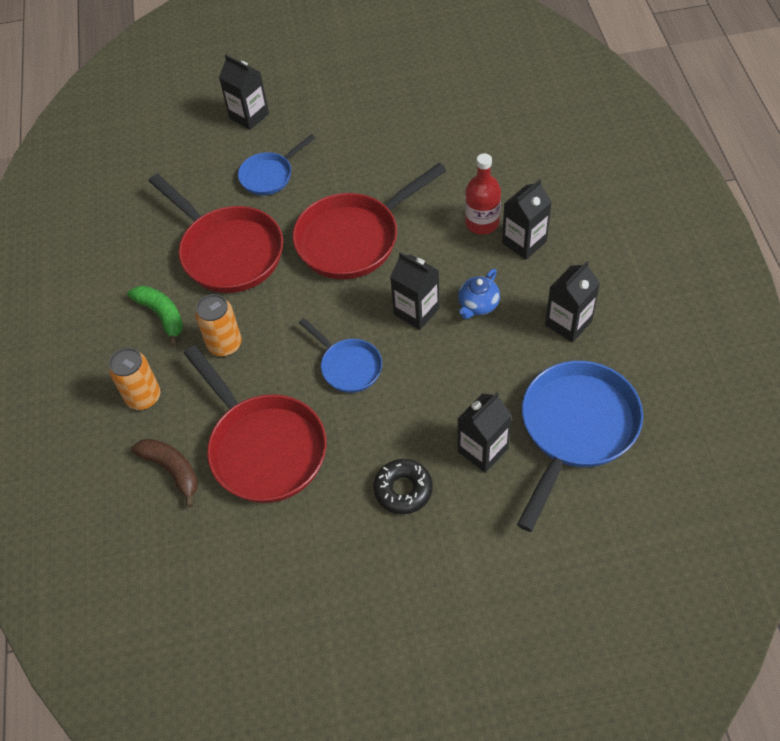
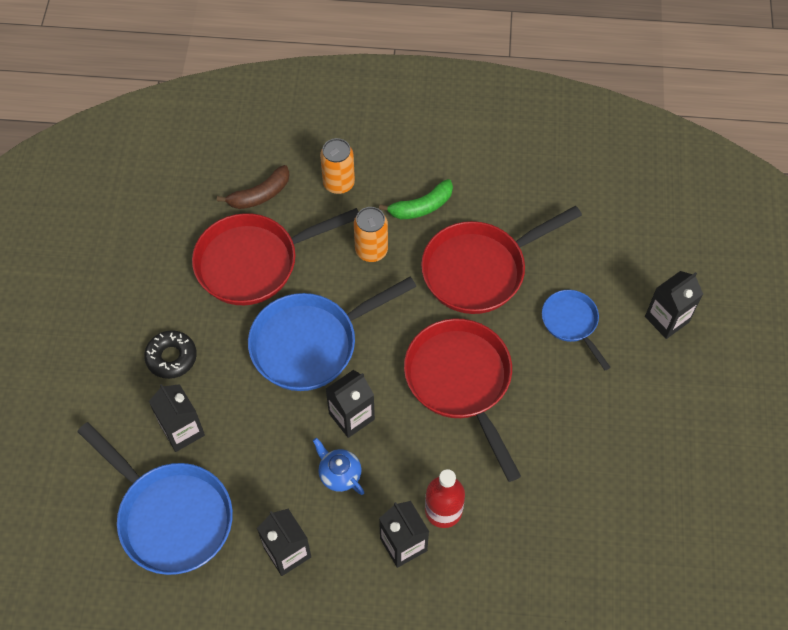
camera: 100 degrees right, 5 degrees up
blue pan [299,318,382,393] -> blue pan [248,277,417,391], size x1.84

